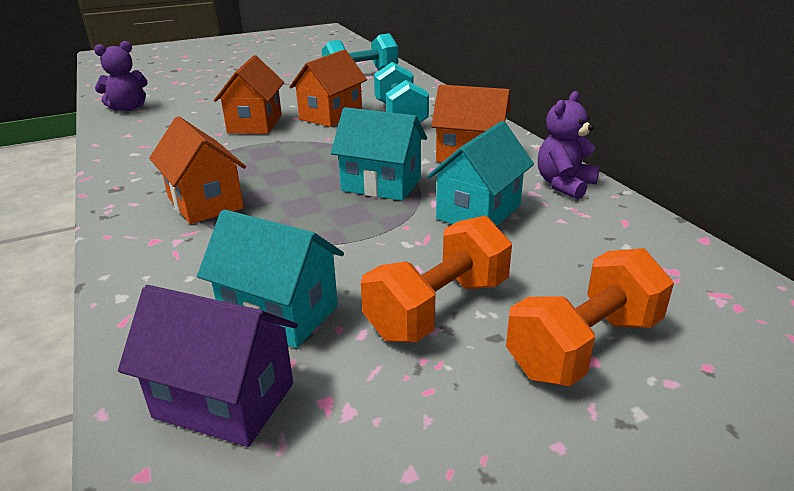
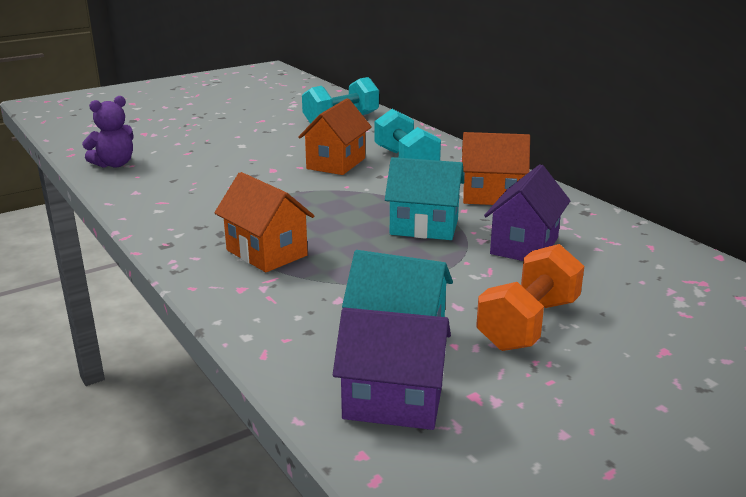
camera: 10 degrees left, 5 degrees down
orange house [214,55,284,134] -> none
turquoise house [427,121,534,226] -> purple house [484,164,570,261]
orange dumbbell [506,248,674,386] -> none
purple teddy bear [538,91,600,199] -> none

